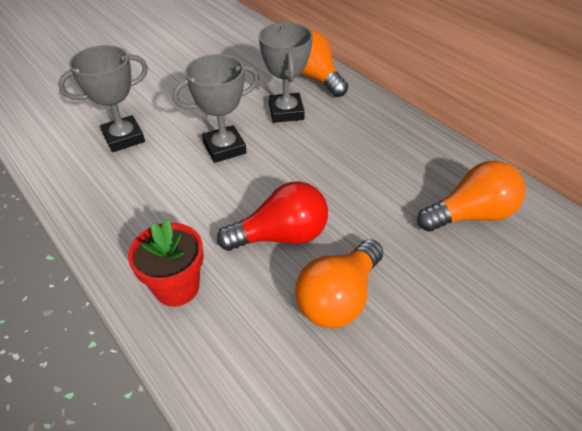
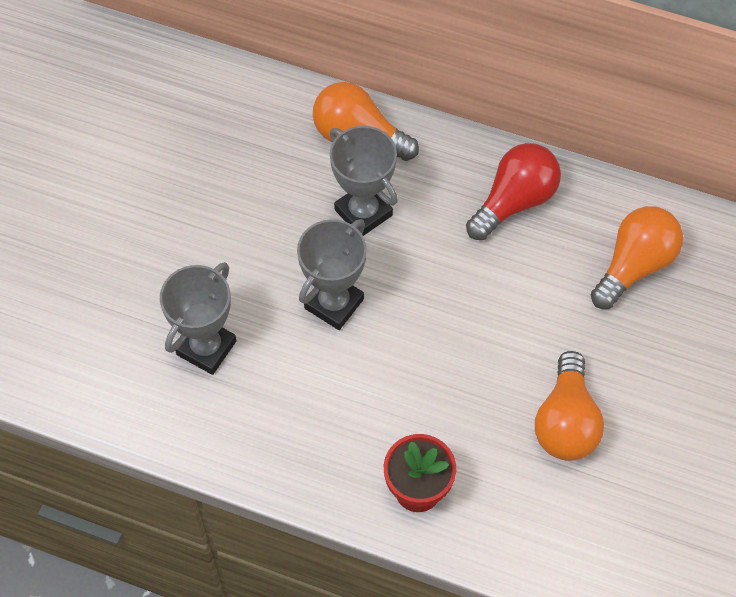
camera: 30 degrees left, 15 degrees up
red light bulb [217,181,328,251] -> red light bulb moved to [466,143,561,240]

